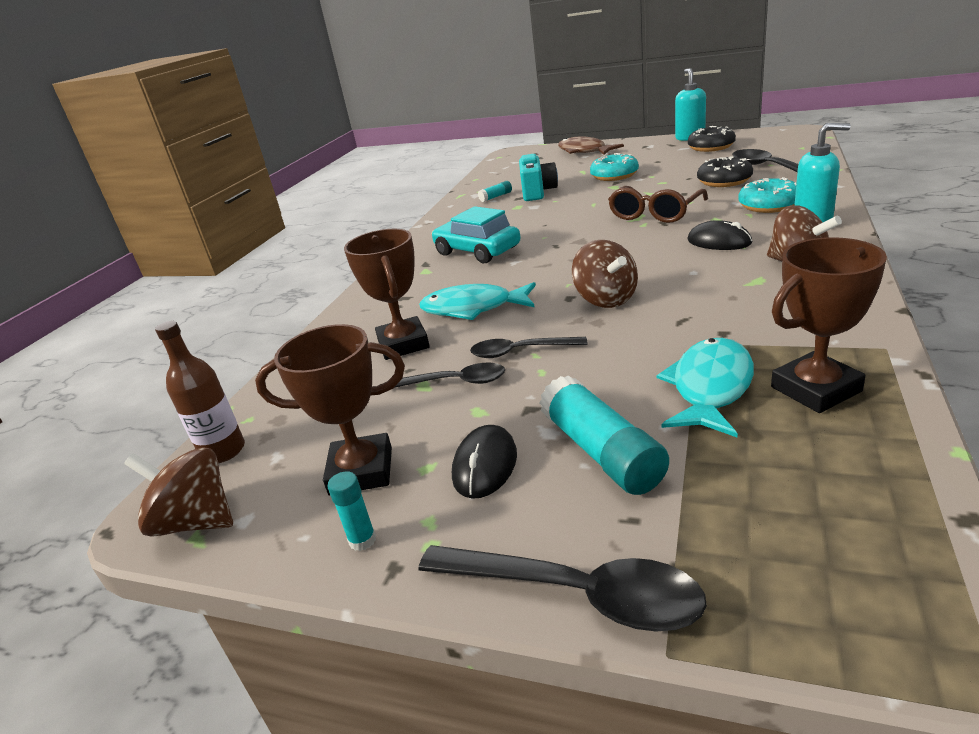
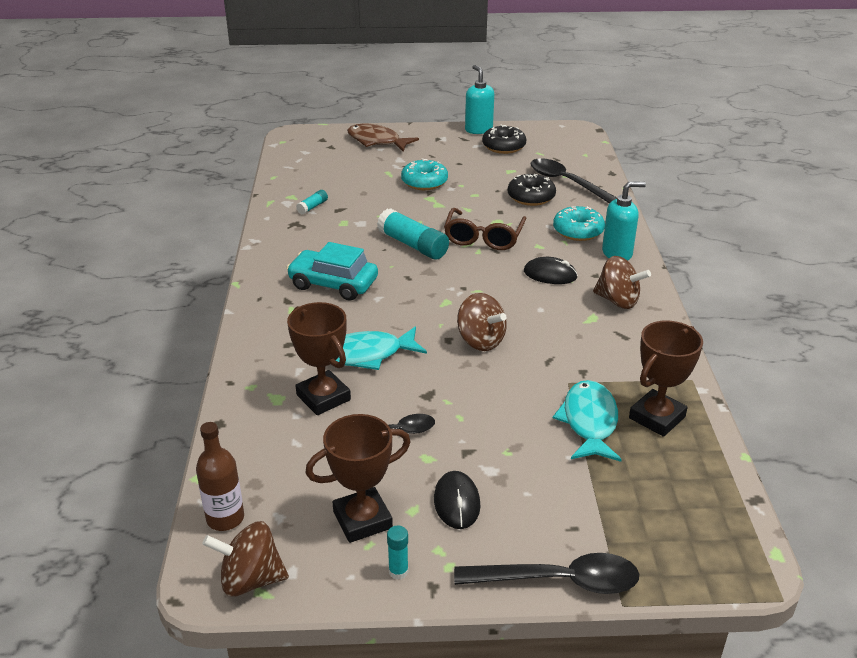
camera: 25 degrees left, 5 degrees up
black spoon [470,337,587,358] -> none
turquoise camera [519,154,558,201] -> none
turquoise glue stick [539,375,669,495] -> turquoise glue stick moved to [377,208,449,260]

